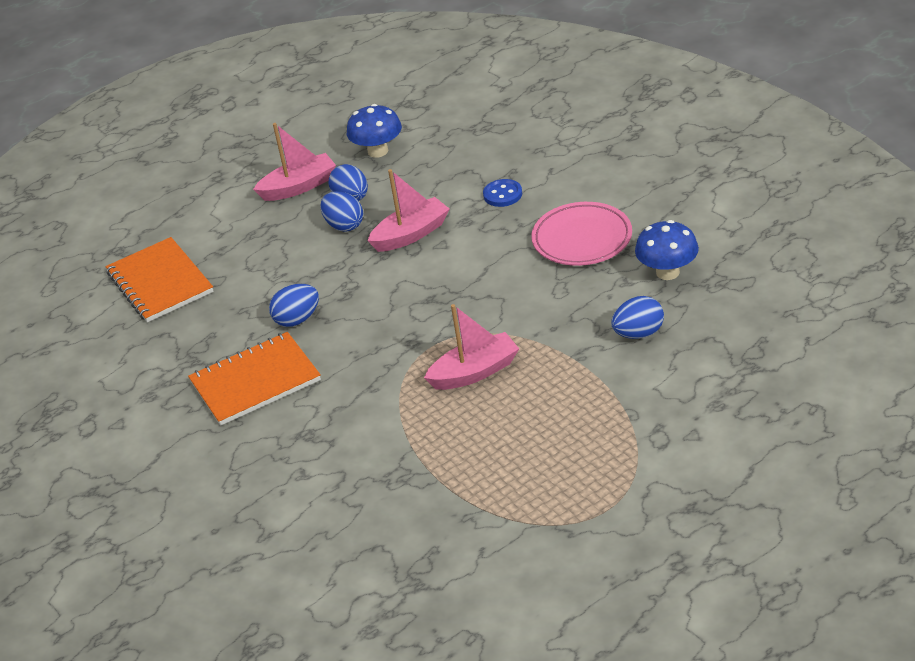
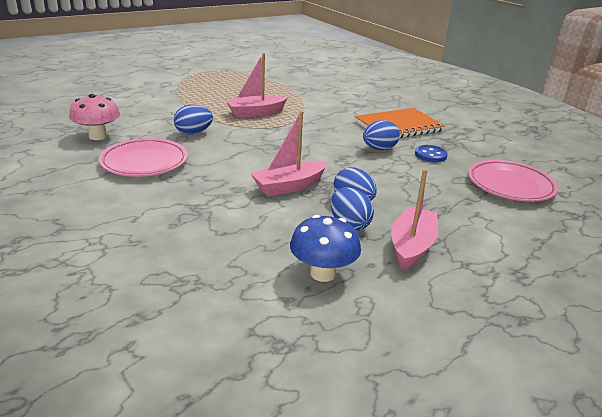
camera: 175 degrees right, 10 degrees down
orange notebook [106,237,214,322] -> pink plate [468,160,559,202]
pink boat [253,123,336,201] -> pink boat turned 135 degrees clockwise [391,169,438,270]
blue button [483,179,522,207] -> blue button moved to [415,145,448,162]
blue egg [611,296,664,339] -> blue egg moved to [174,105,213,135]
blue mushroom [635,220,699,280] -> pink mushroom [69,94,120,140]

